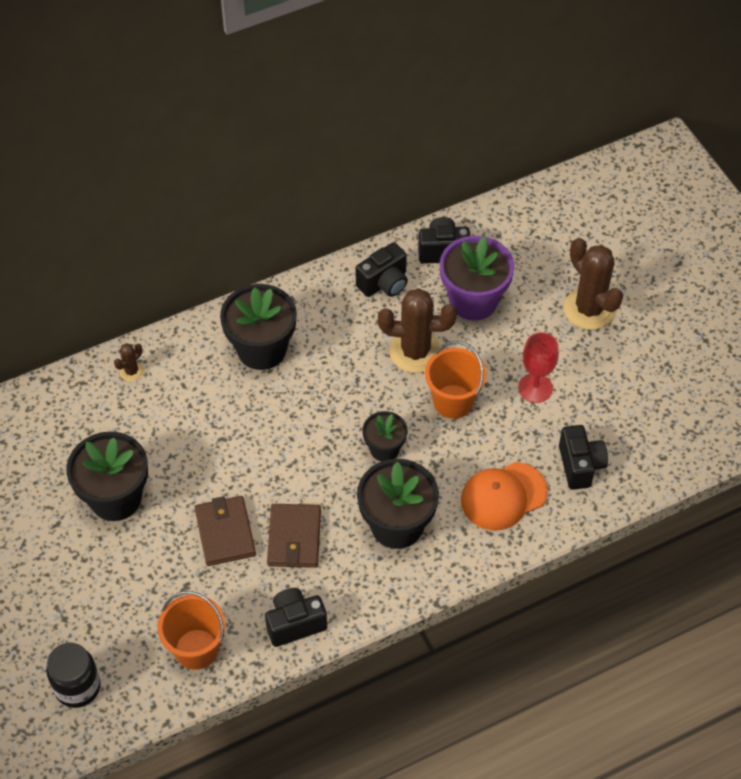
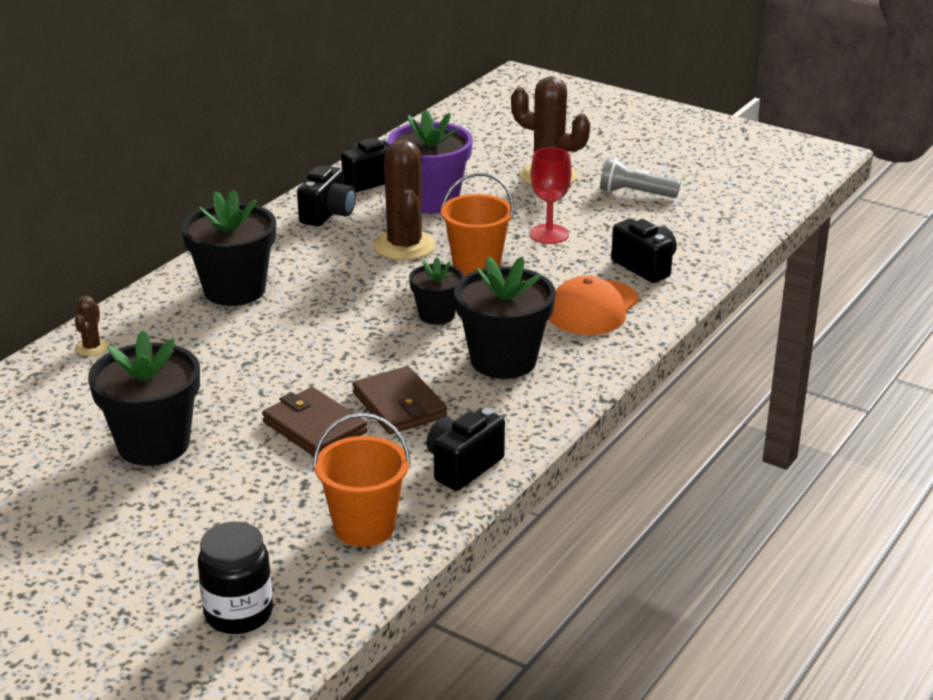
camera: 30 degrees left, 25 degrees down
brown cactus [378,288,457,373] -> brown cactus turned 75 degrees counterclockwise [374,140,436,260]
none -> grey flashlight [600,157,681,198]

